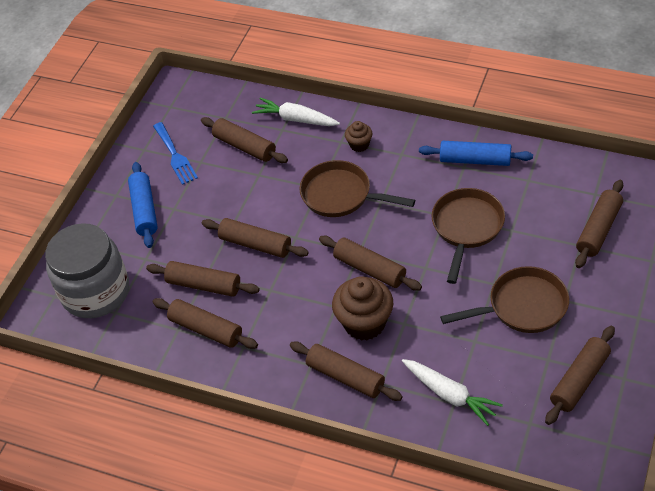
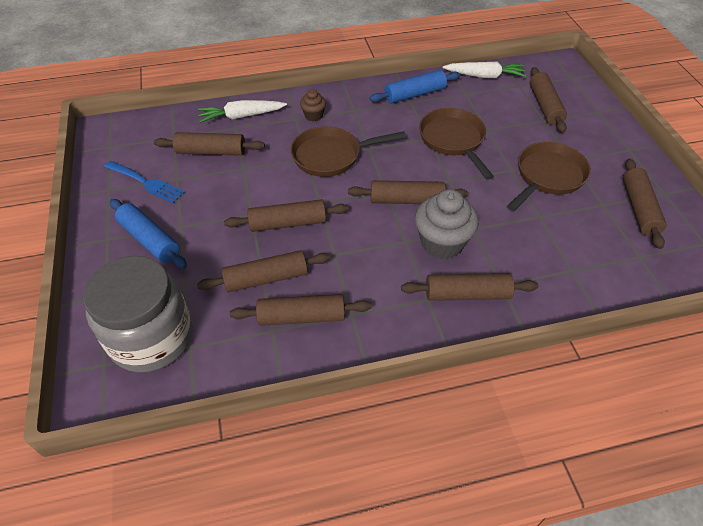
camera: 40 degrees left, 0 degrees up
brown cupcake [332,276,393,341] -> grey cupcake [415,189,479,259]
white carrot [402,359,503,426] -> white carrot moved to [443,62,527,78]

